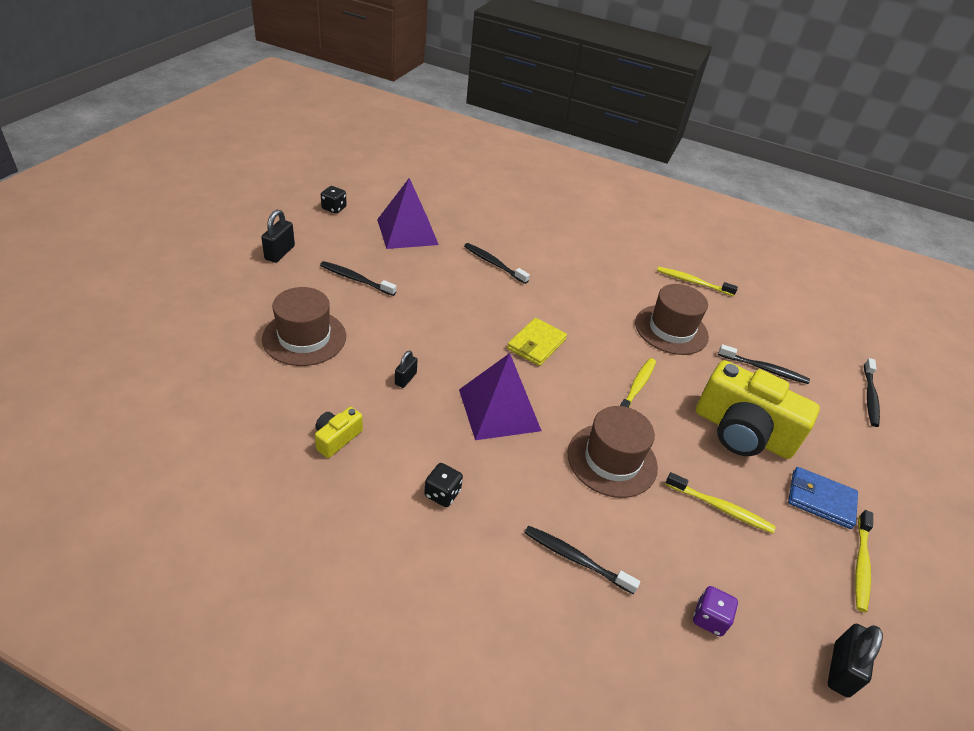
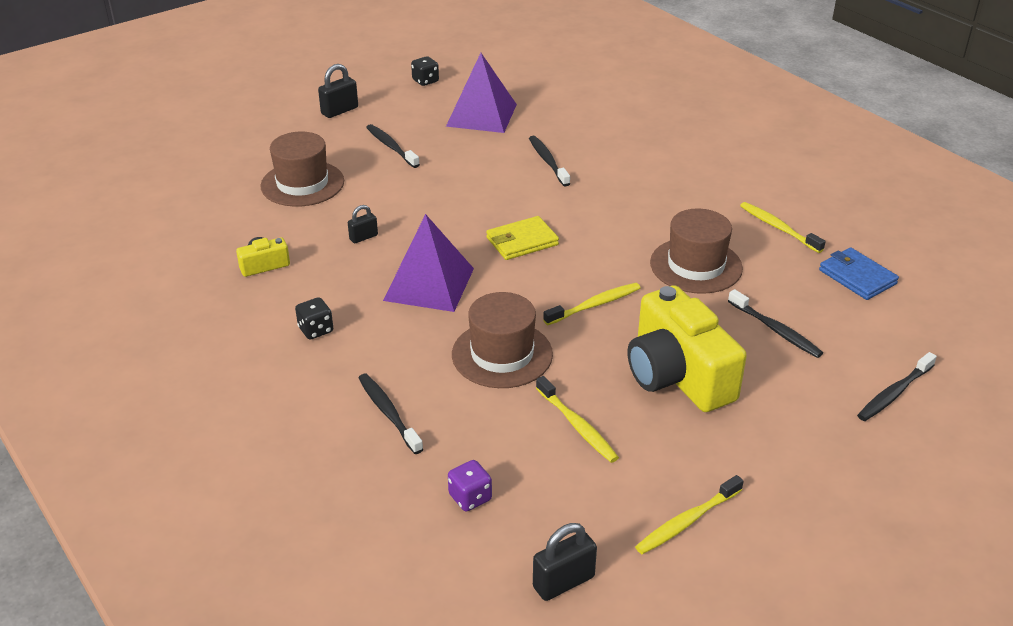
camera: 35 degrees right, 5 degrees down
blue wallet [788,467,858,529] -> blue wallet moved to [819,248,899,300]

